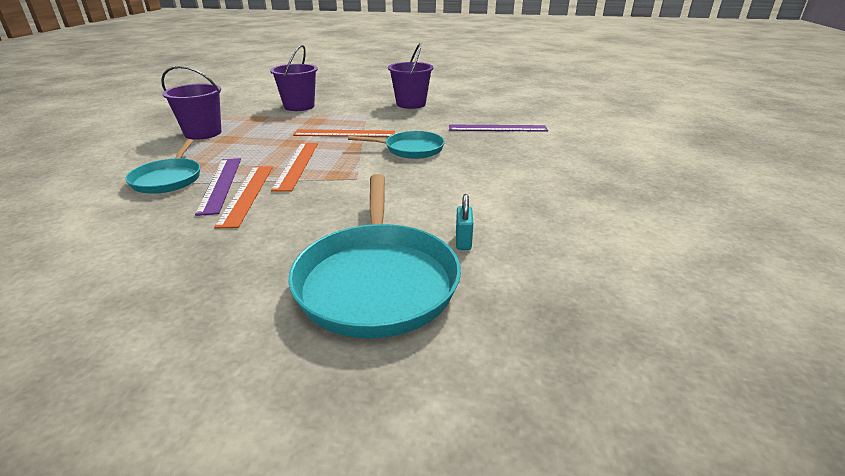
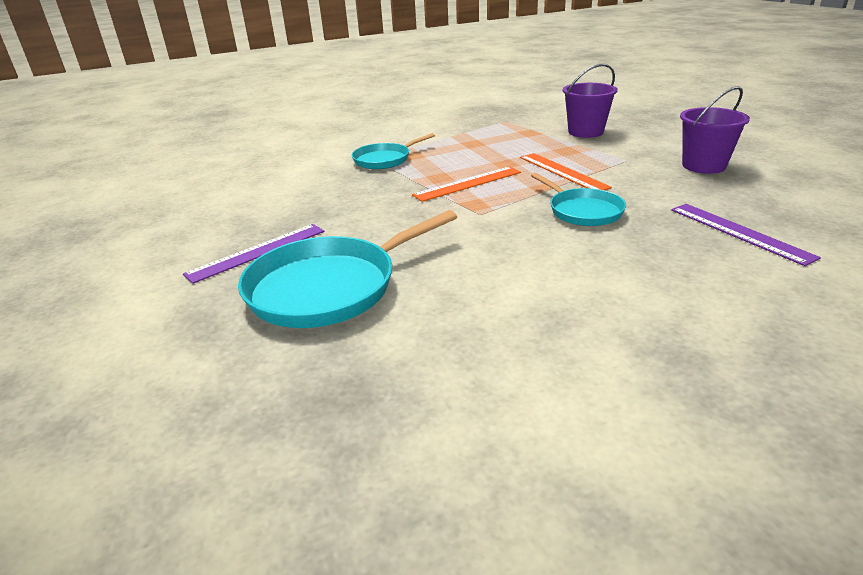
camera: 60 degrees right, 0 degrees up
purple bucket [161,66,222,140] -> none
purple ruler [195,158,241,216] -> purple ruler moved to [183,224,324,284]
orange ruler [214,166,273,228] -> none
turquoise padlock [456,194,473,250] -> none

